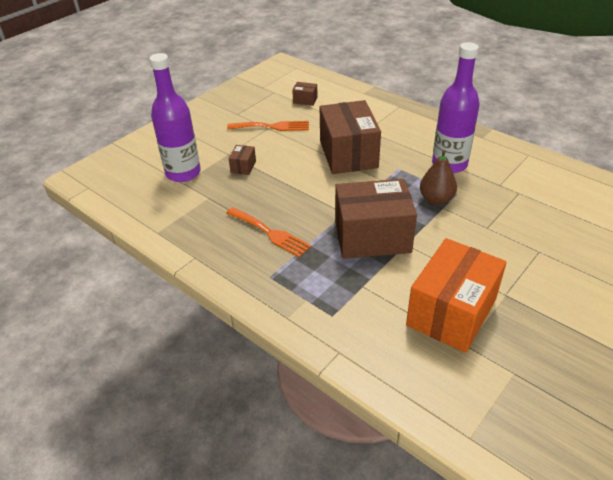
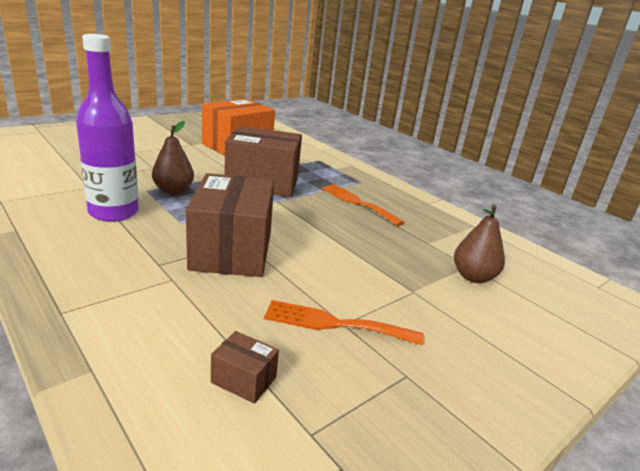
camera: 175 degrees left, 15 degrees down
purple bottle [149,53,201,182] -> brown pear [454,204,505,283]
brown box [229,145,256,175] -> none

